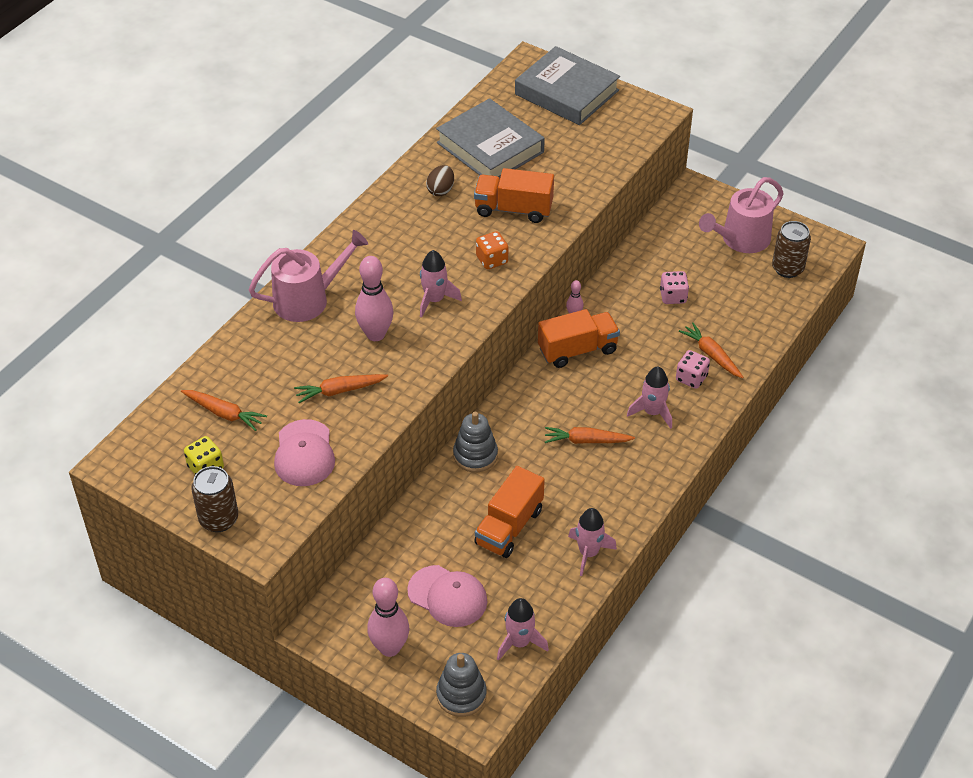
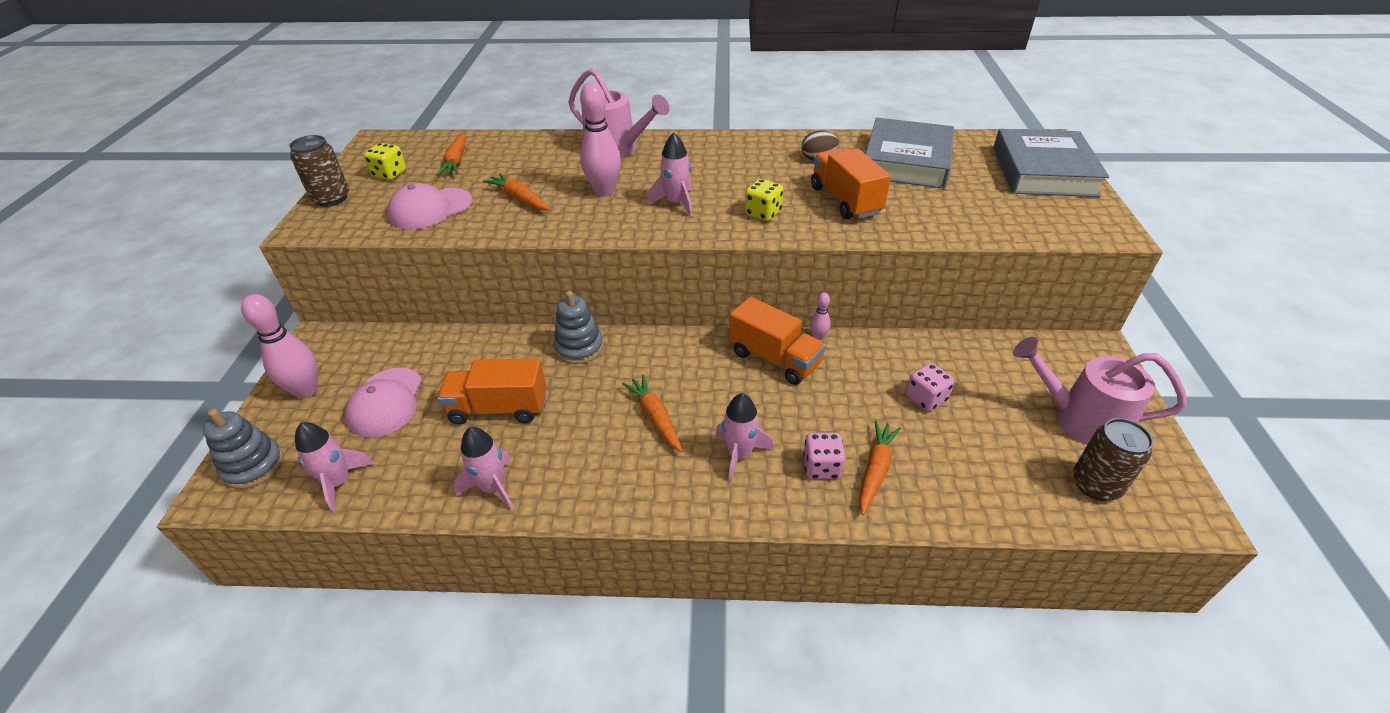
camera: 60 degrees right, 5 degrees down
orange dice [476,231,508,269] -> yellow dice [745,179,783,221]

